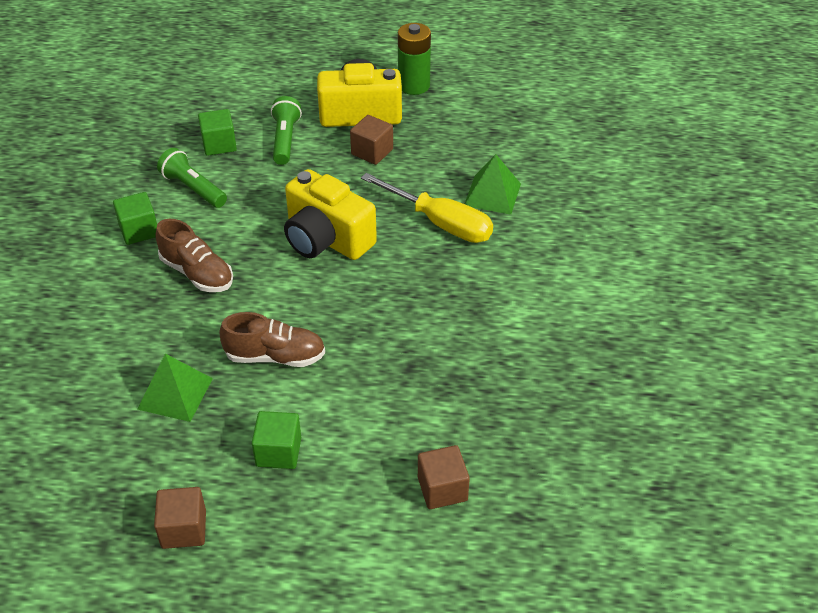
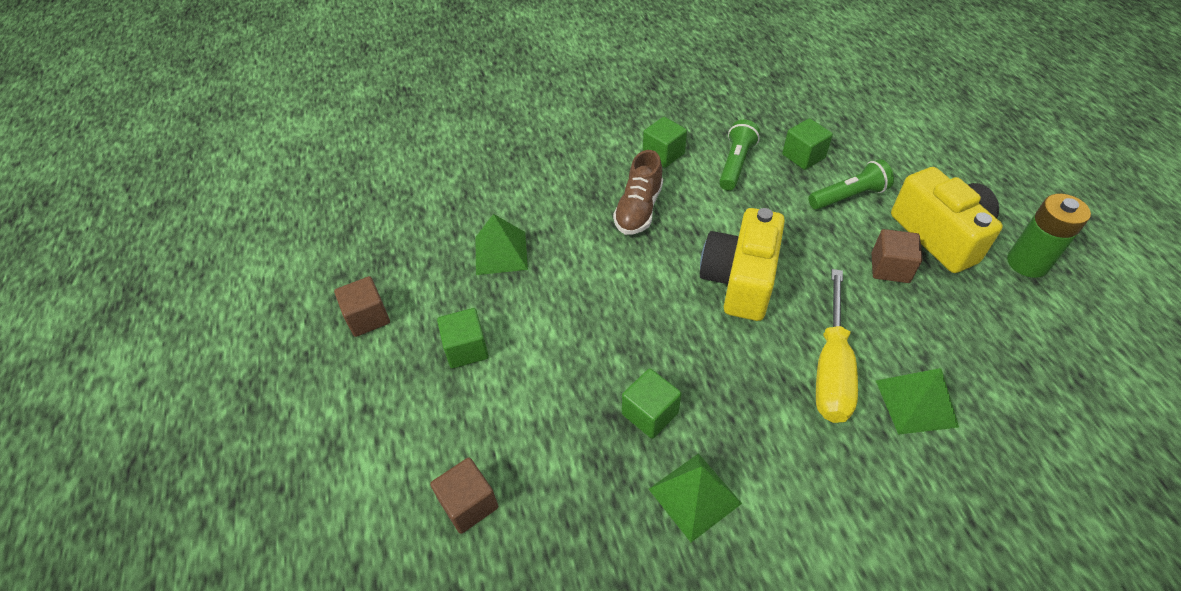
camera: 70 degrees right, 5 degrees up
brown shoe [219,312,325,367] -> none
none -> green cube [622,368,682,439]
none -> green pyramid [649,453,742,542]

